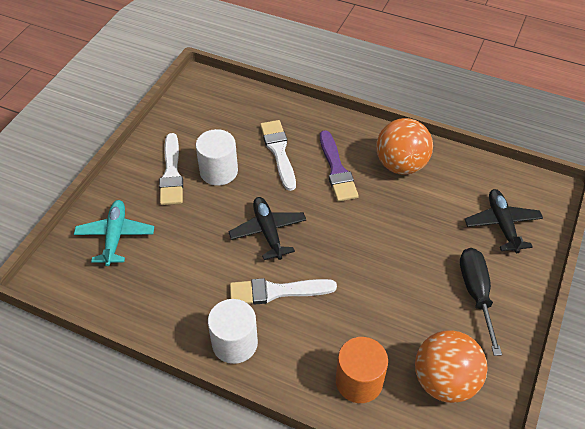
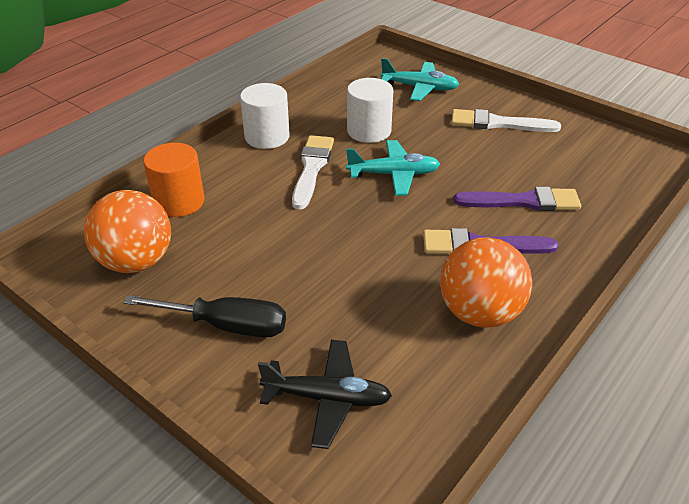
camera: 105 degrees right, 10 degrees down
white cylinder [196,129,238,186] -> white cylinder moved to [347,78,394,143]
black plane [228,197,306,260] -> turquoise plane [346,140,440,196]
white brush [260,120,296,191] -> purple brush [453,187,581,211]

